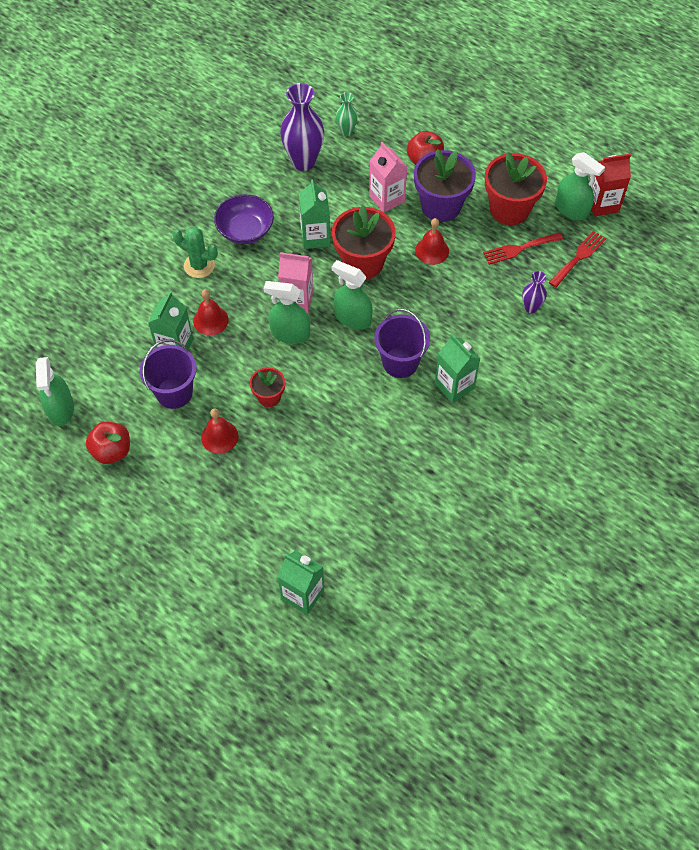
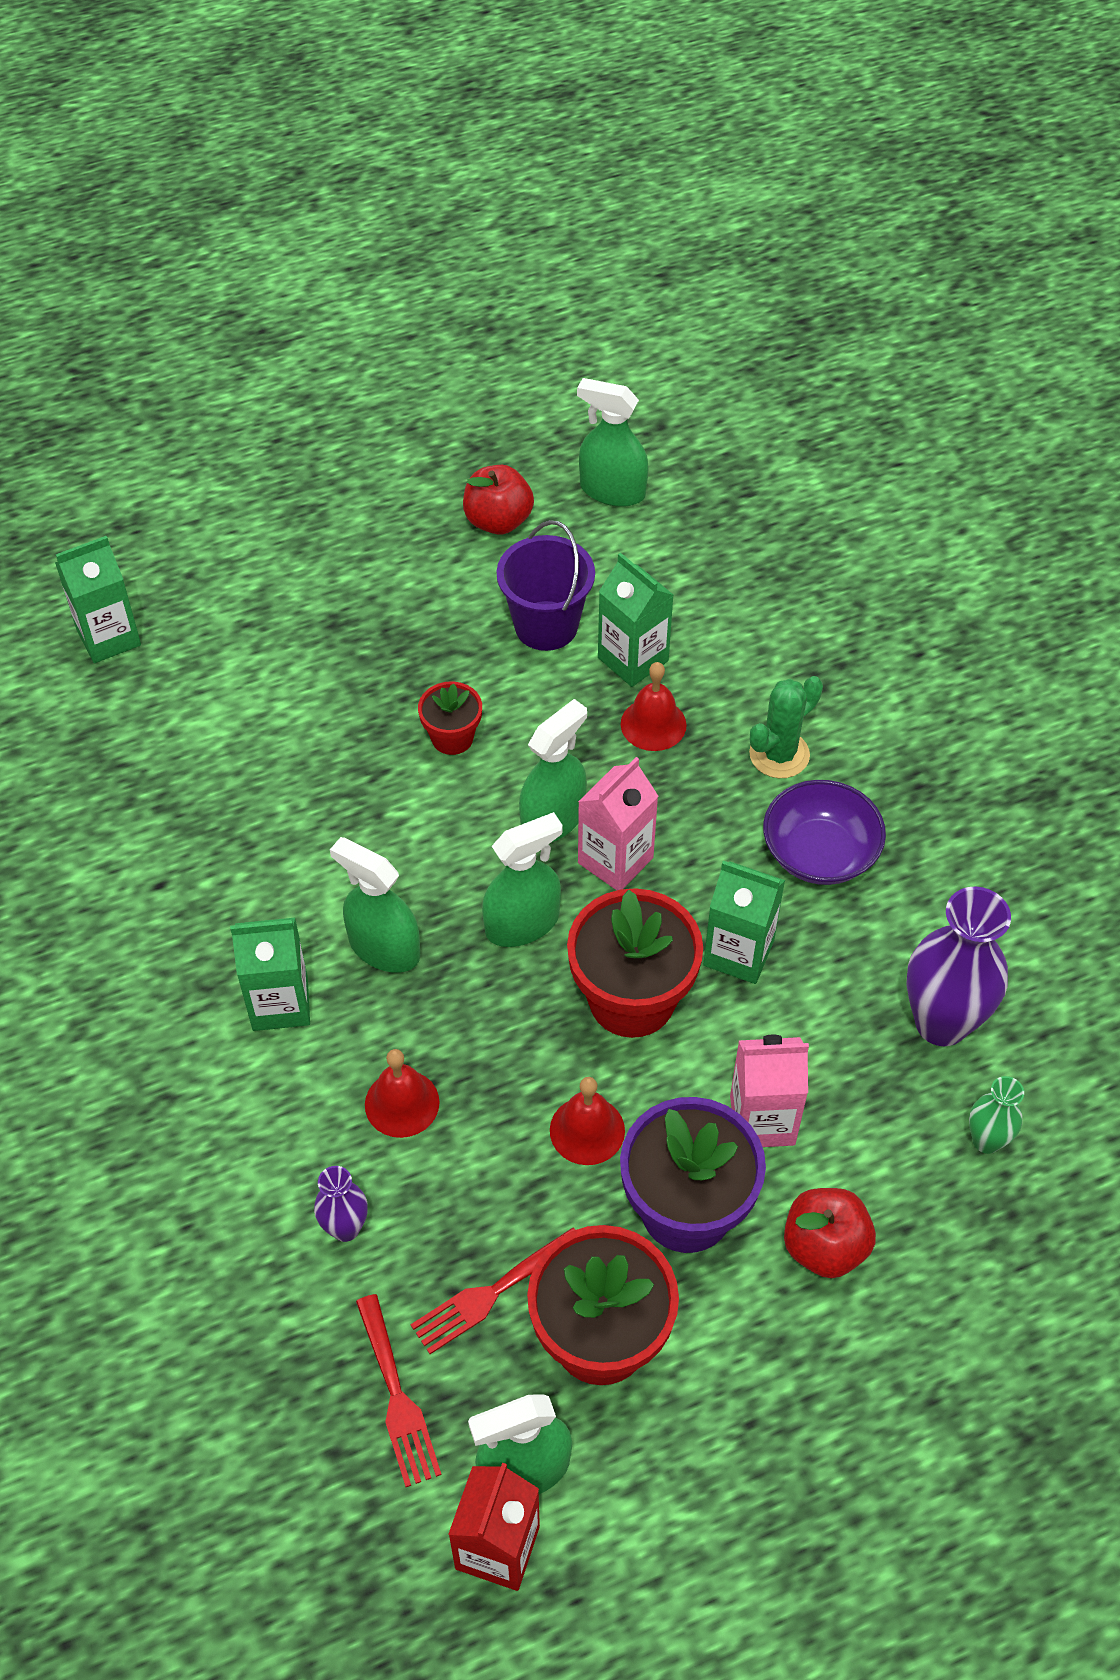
camera: 120 degrees right, 5 degrees down
red bell [201,408,239,454] -> red bell moved to [365,1049,440,1138]
purple bucket [374,309,430,378] -> green spray bottle [330,837,420,973]
red fork [483,233,563,265] -> red fork turned 135 degrees counterclockwise [410,1227,575,1354]

